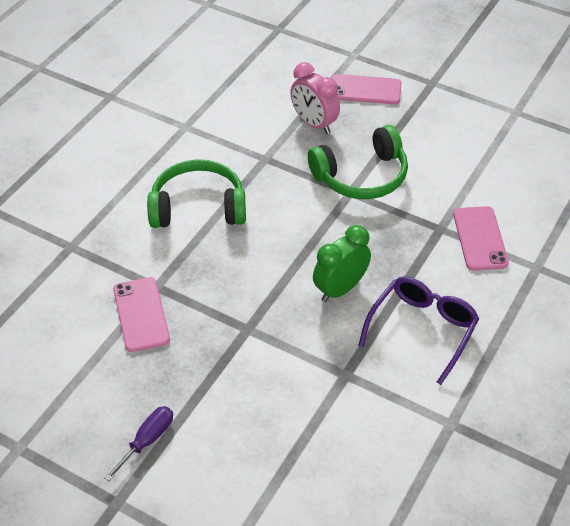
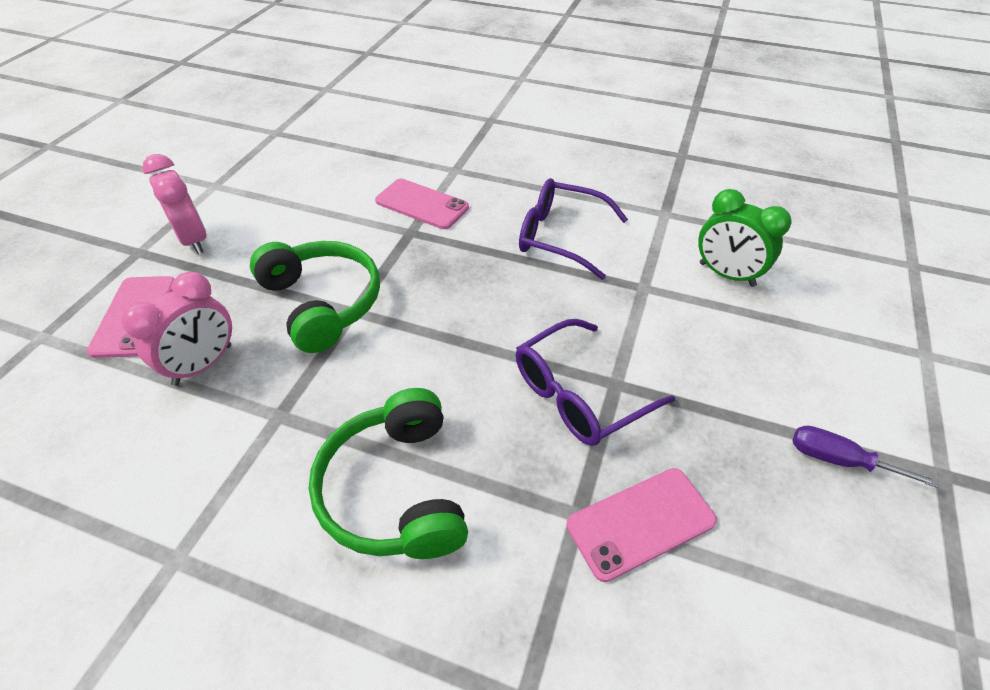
camera: 100 degrees left, 0 degrees up
green clock [313,225,371,302] -> green clock moved to [698,189,792,287]
pink phone [453,206,509,270] -> pink phone turned 45 degrees clockwise [375,178,469,229]
none -> pink clock [142,154,207,254]
none -> purple glasses [516,319,675,446]

